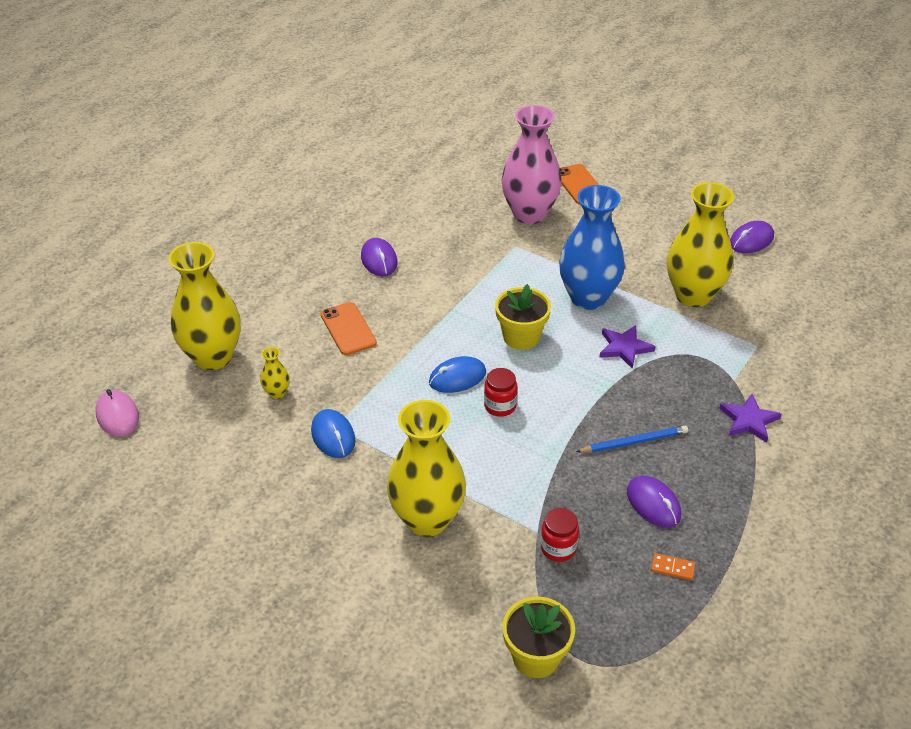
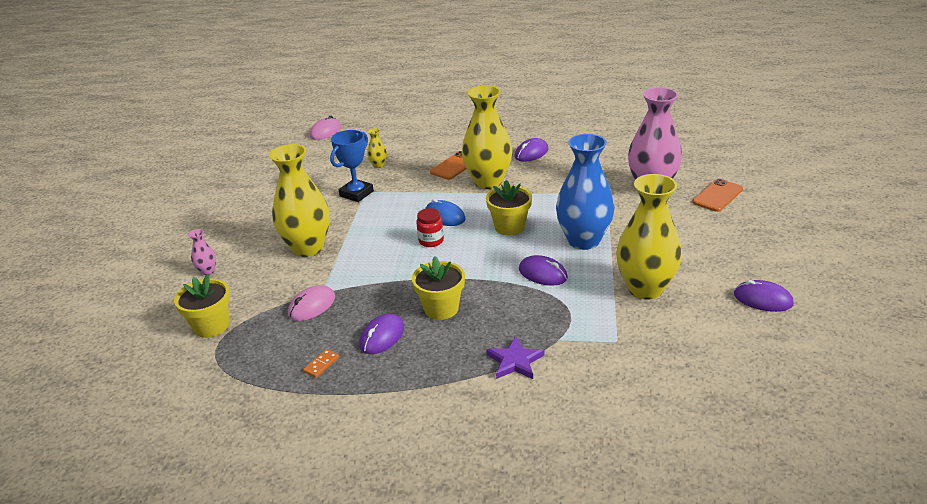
camera: 65 degrees right, 10 degrees down
yellow vase [169,242,241,370] -> yellow vase moved to [462,85,512,189]
blue mouse [311,409,356,458] -> blue trophy [330,130,374,202]
red jar [541,508,579,562] -> pink mouse [288,285,335,321]
blue pencil [576,426,688,453] -> yellow flower pot [412,257,465,320]
purple star [599,325,656,369] -> purple mouse [519,255,568,286]
orange domino [651,553,695,581] -> orange domino turned 45 degrees clockwise [303,349,339,378]
none -> pink vase [188,229,216,275]

